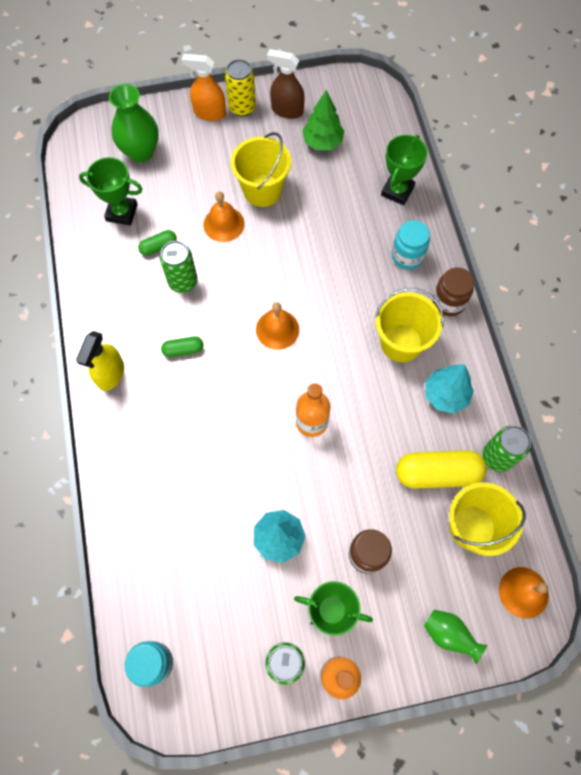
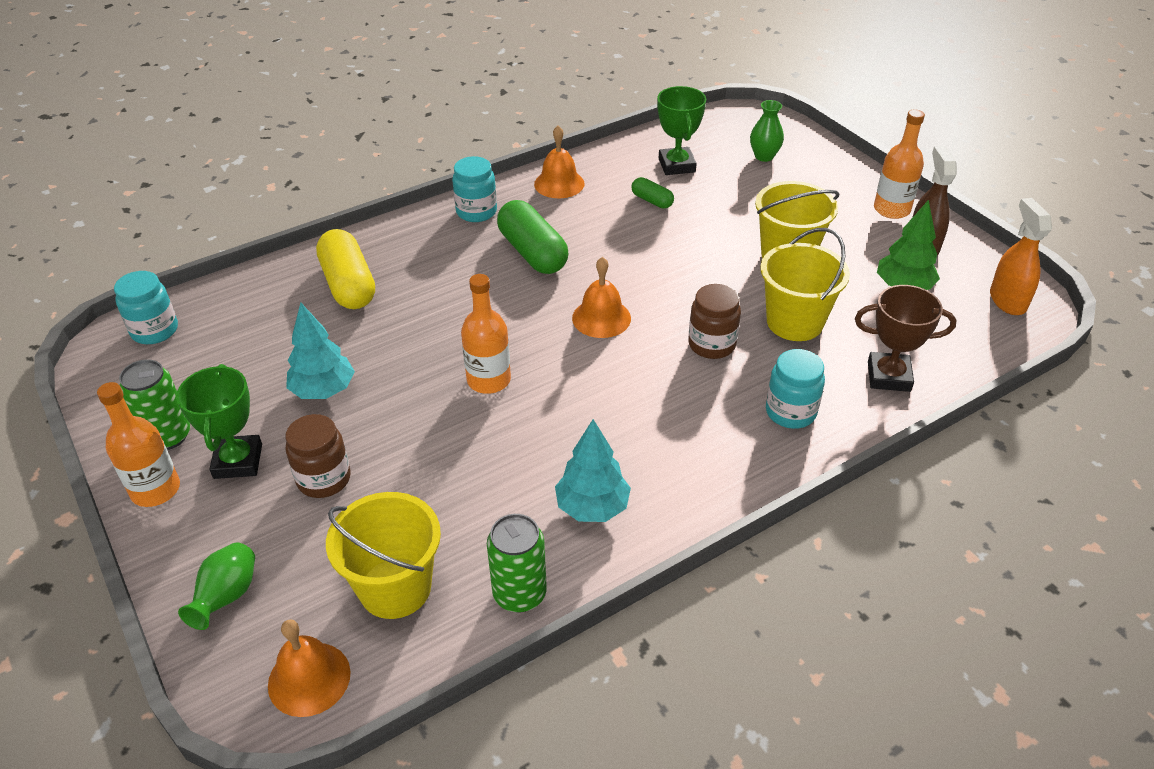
camera: 70 degrees right, 25 degrees down
yellow spray bottle [76,331,124,391] -> turquoise jar [452,156,497,222]
green vase [109,84,159,162] -> green vase [750,100,784,162], size x0.60
green can [160,241,198,293] -> none
green capsule [161,336,203,357] -> green capsule [497,200,568,274], size x1.97
orange spray bottle [181,54,226,121] -> orange spray bottle moved to [990,198,1052,315]
orange bell [204,191,245,242] -> orange bell moved to [534,126,585,198]
yellow can [225,59,256,116] -> orange bottle [874,109,925,219]
yellow bucket [375,288,444,362] -> yellow bucket moved to [760,228,850,341]
green trophy [381,135,428,205] -> brown trophy [855,285,956,392]
yellow capsule [396,450,487,489] -> yellow capsule moved to [316,229,375,309]
brown jar [433,268,474,316] -> brown jar moved to [688,284,741,359]

